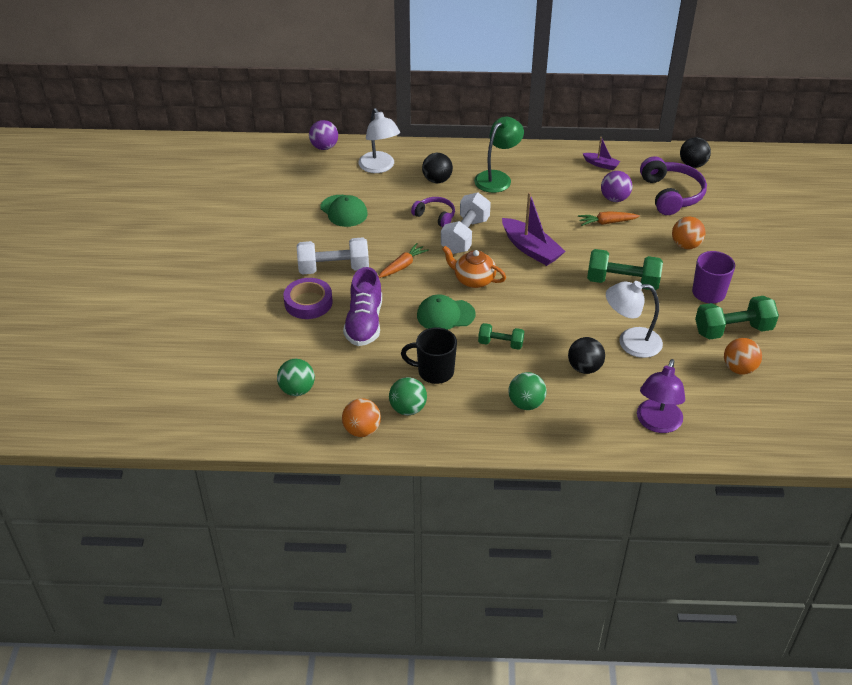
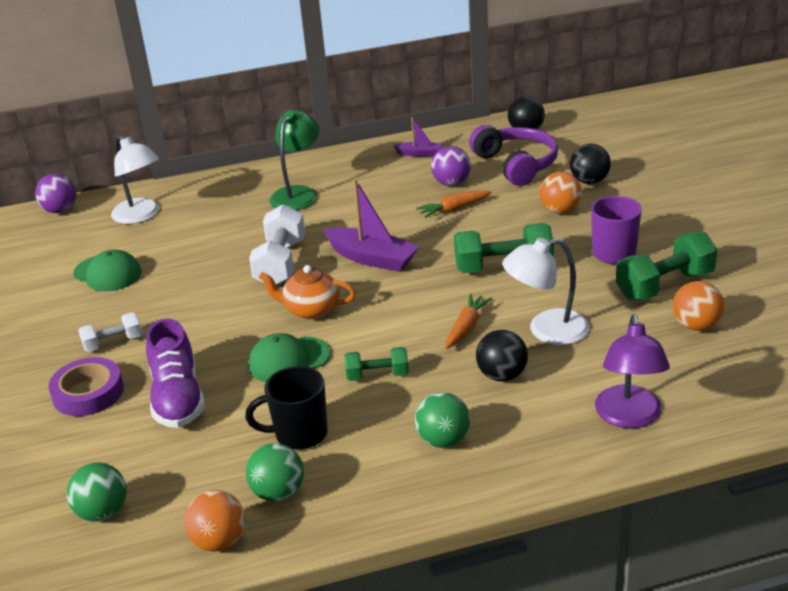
camera: 15 degrees left, 10 degrees down
white dumbbell [297,237,369,274] -> white dumbbell [78,312,142,352], size x0.58
orange carrot [378,243,429,278] -> orange carrot moved to [445,294,492,349]
purple headphones [411,197,455,227] -> none
black ball [422,153,453,183] -> black ball moved to [570,144,611,184]

